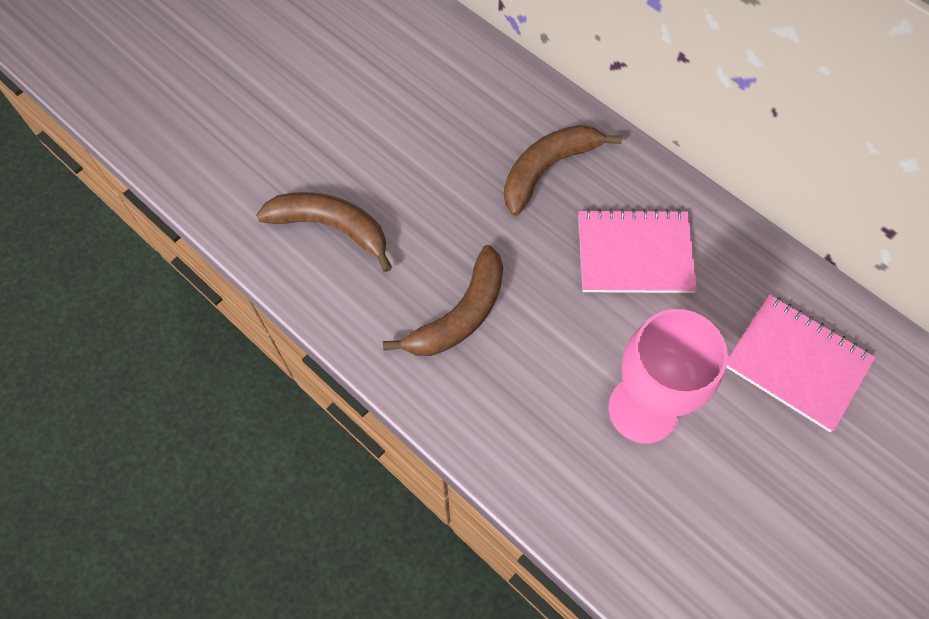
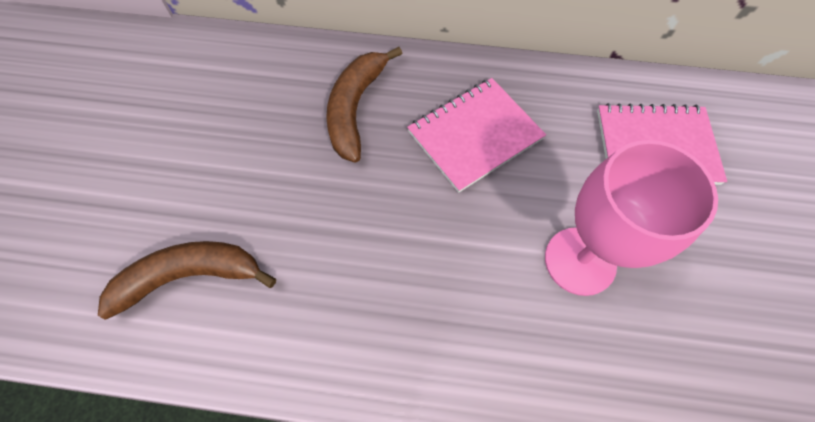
camera: 35 degrees left, 0 degrees up
brown banana [383,245,503,356] -> none

